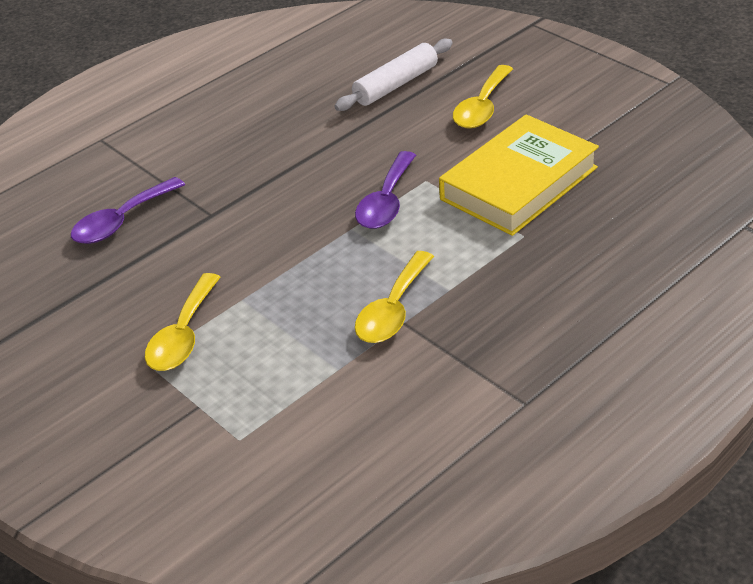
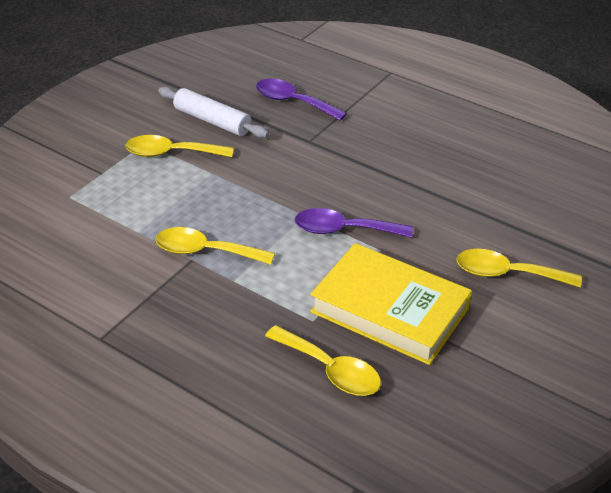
camera: 75 degrees right, 0 degrees up
white rolling pin [334,39,453,111] -> white rolling pin moved to [158,87,269,138]
none -> yellow spoon [265,325,381,396]

